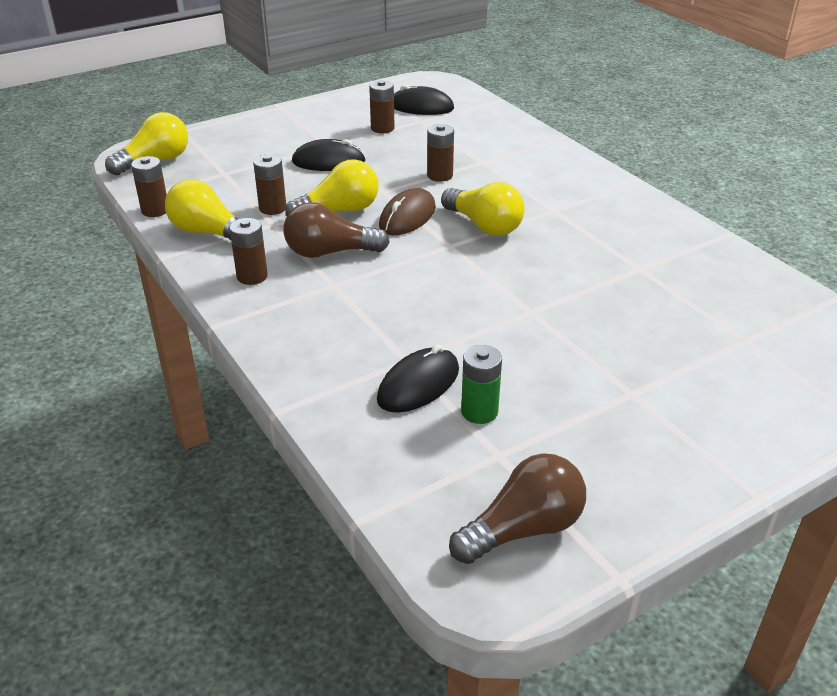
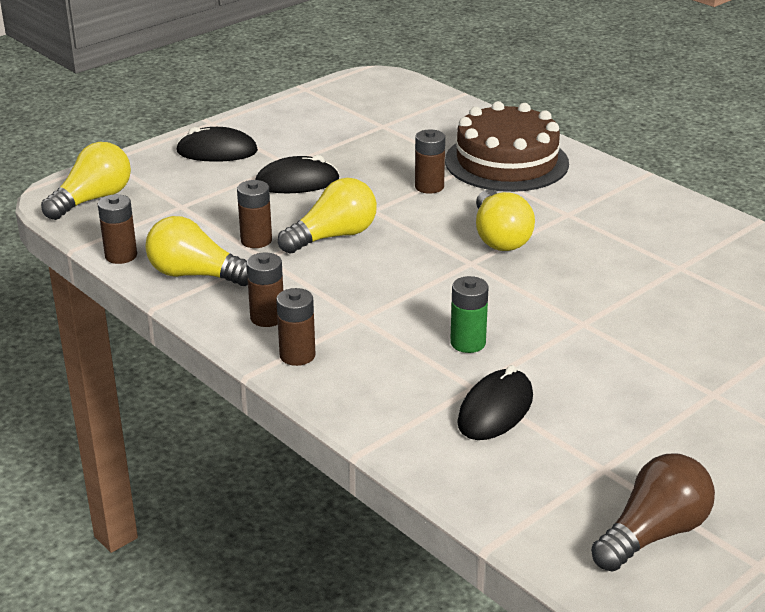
camera: 10 degrees left, 5 degrees down
brown light bulb [284,202,390,258] -> none
brown battery [369,80,395,133] -> brown battery moved to [276,288,316,366]
brown mouse [379,188,436,235] -> none
black mouse [394,85,454,115] -> black mouse moved to [176,127,258,162]
yellow light bulb [441,182,525,236] -> yellow light bulb turned 45 degrees clockwise [476,190,535,251]
green battery [461,345,502,424] -> green battery moved to [450,276,489,353]
none -> brown cake [445,101,569,192]

